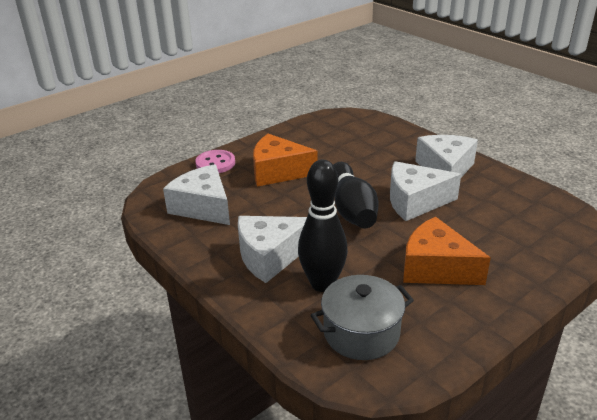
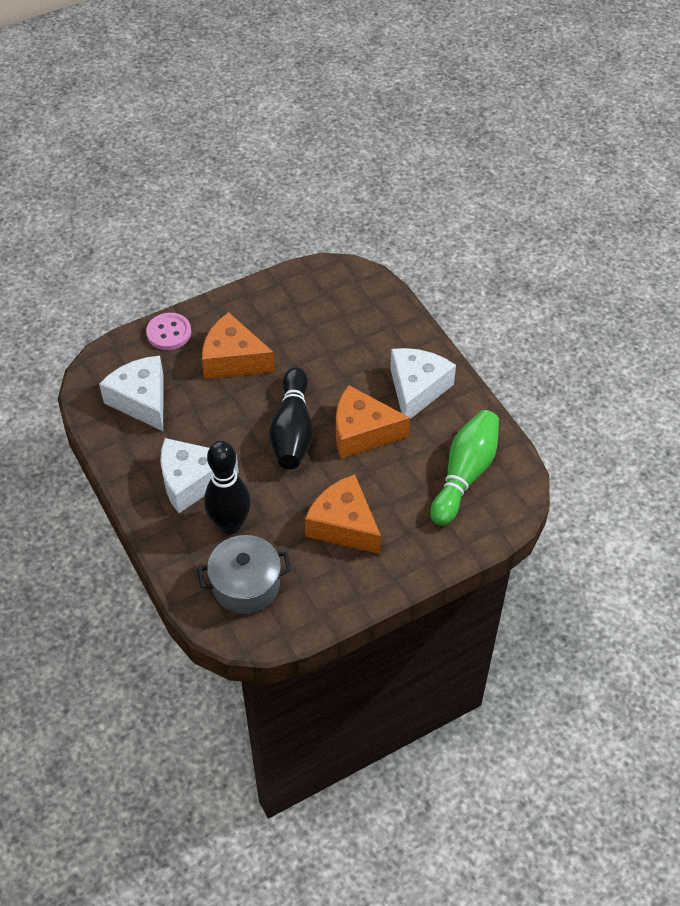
camera: 10 degrees right, 20 degrees up
white cheese [390,161,461,221] -> orange cheese [336,385,410,459]
none -> green bowling pin [430,410,499,526]

